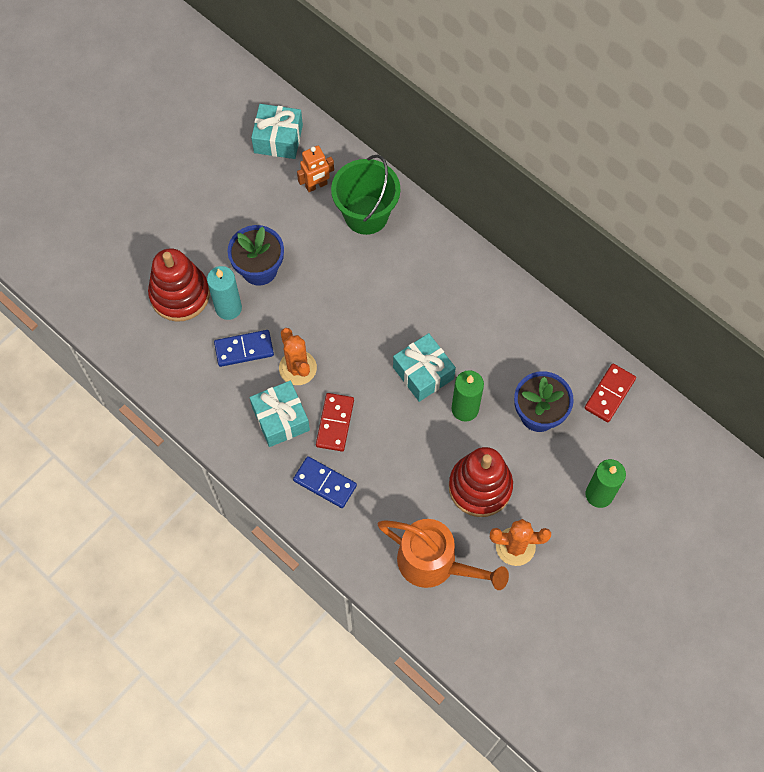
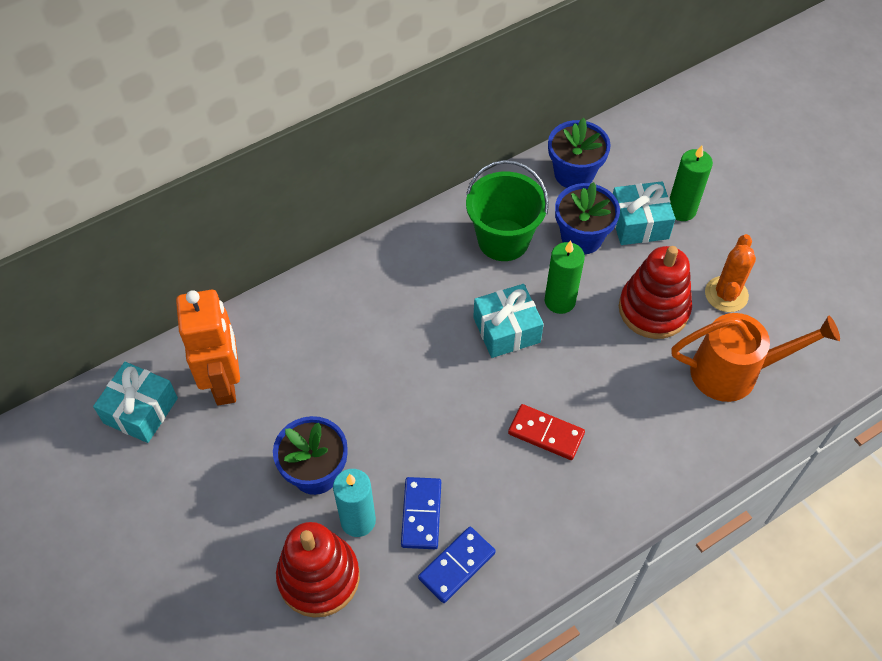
camera: 75 degrees left, 10 degrees down
turquoise gift [250,381,310,447] -> turquoise gift moved to [613,181,675,245]
orange cactus [279,328,317,385] -> none
blue domino [293,456,357,508] -> blue domino moved to [418,527,496,603]
orange robot [297,146,334,192] -> orange robot [176,290,240,406], size x1.83
green bucket [331,155,400,235] -> green bucket moved to [466,160,549,261]
orange watering can [378,519,509,590] -> orange watering can turned 45 degrees clockwise [671,313,840,402]
red domino [584,364,636,422] -> blue flower pot [548,118,611,188]

